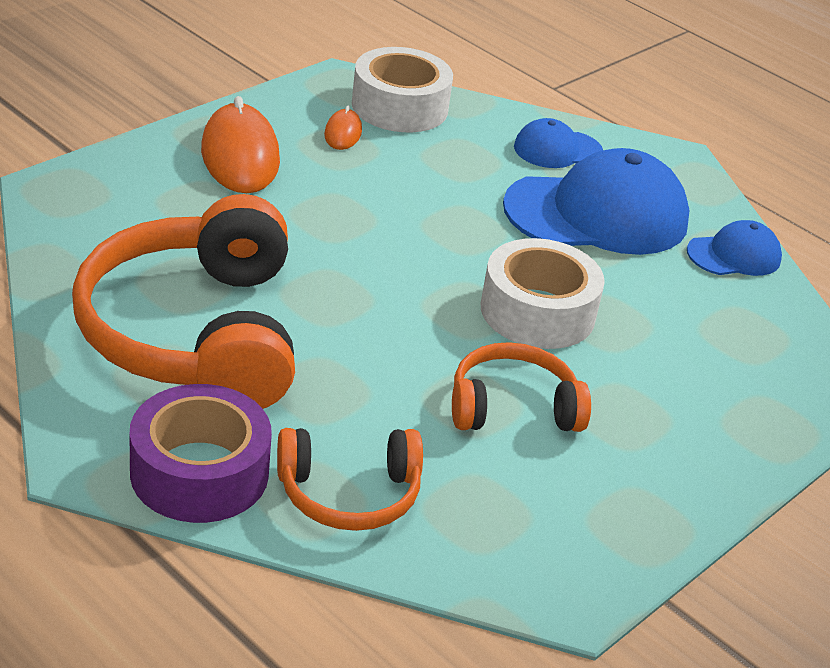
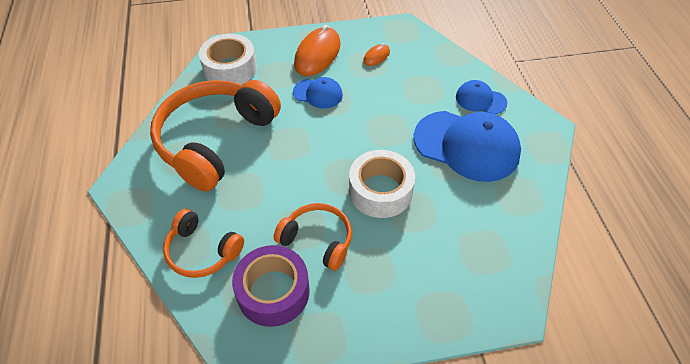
camera: 40 degrees right, 15 degrees up
purple tape [130,384,272,523] -> purple tape moved to [232,245,310,327]
white tape [352,47,453,132] -> white tape moved to [199,34,257,85]
blue cap [687,220,782,276] -> blue cap moved to [293,77,343,109]

